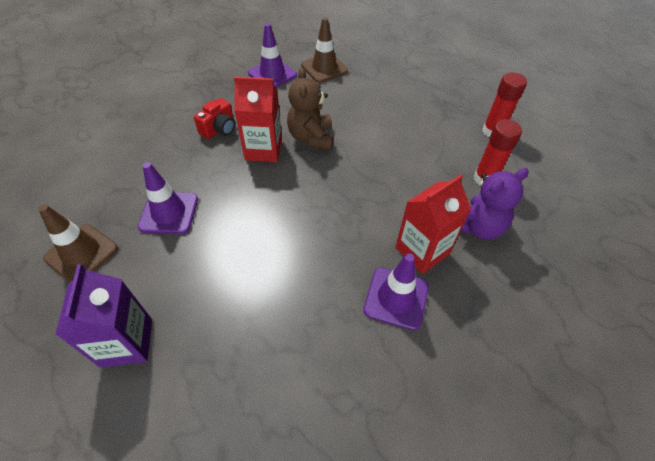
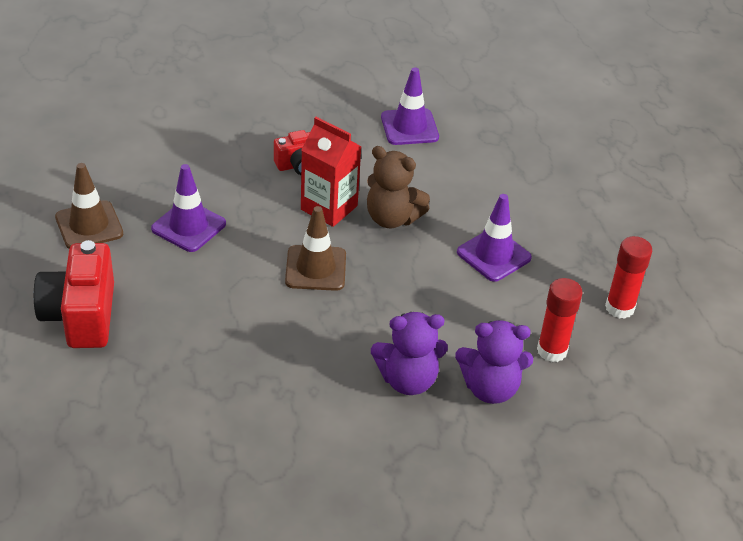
camera: 30 degrees right, 10 degrees down
purple carton [55,264,152,368] -> red camera [34,240,114,348]
brown teddy bear [287,68,334,150] -> brown teddy bear turned 90 degrees counterclockwise [367,146,430,228]
brown traffic cone [301,17,348,83] -> brown traffic cone moved to [285,206,346,291]
purple traffic cone [364,253,429,330] -> purple traffic cone moved to [457,194,532,282]
red carton [395,174,471,274] -> purple teddy bear [371,312,448,395]

